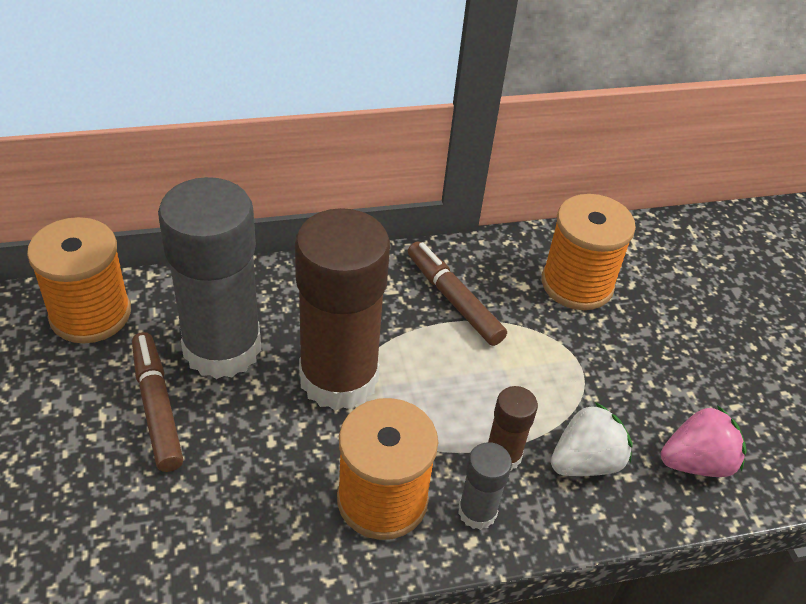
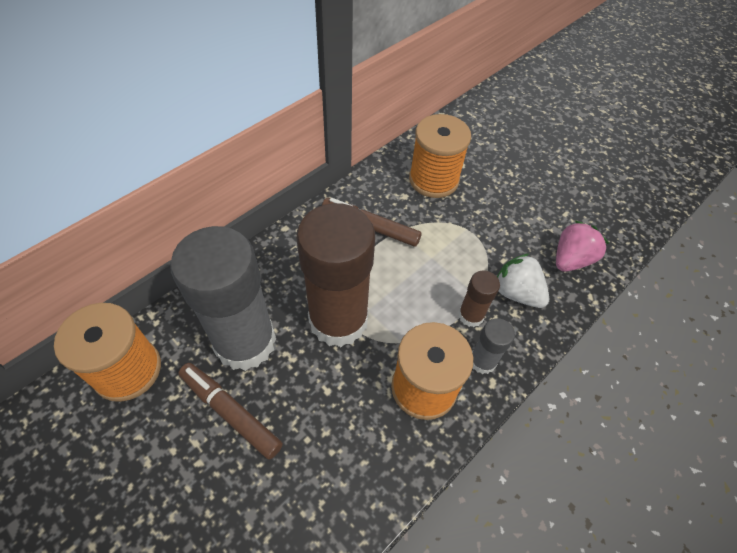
camera: 30 degrees left, 10 degrees up
white strawberry [551,402,633,476] -> white strawberry turned 75 degrees counterclockwise [497,254,549,308]

